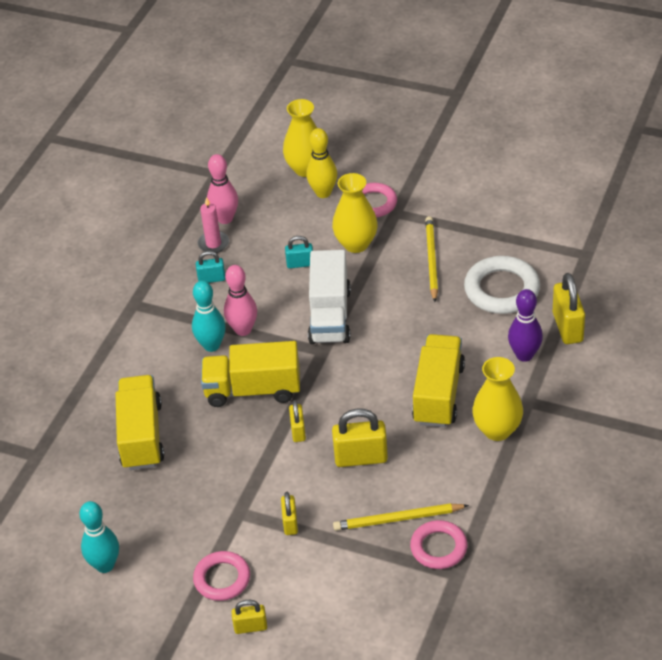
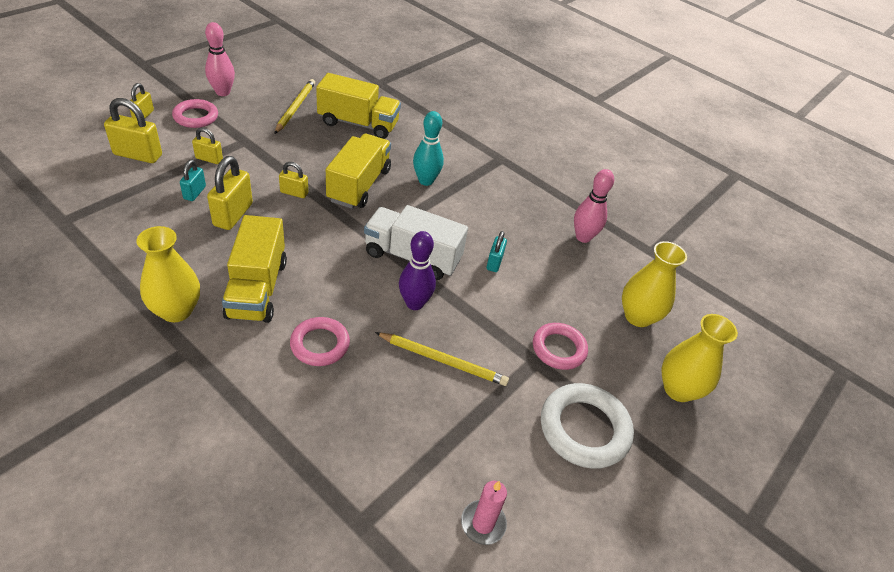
camera: 100 degrees right, 0 degrees up
turquoise bowling pin [79,501,119,573] -> none
turquoise padlock [196,251,226,283] -> turquoise padlock moved to [180,160,206,201]
pink candle [198,197,229,253] -> pink candle moved to [461,481,507,545]
pink bowling pin [224,265,257,336] -> pink bowling pin moved to [205,22,235,96]
yellow bowling pin [306,128,337,198] -> none
yellow vase [332,173,378,253] -> yellow vase moved to [661,314,738,402]
yellow pencil [333,503,469,531] -> yellow pencil moved to [275,79,315,134]
pink ring [410,520,467,569] -> pink ring moved to [290,317,350,366]
yellow truck [412,334,465,427] -> yellow truck turned 60 degrees clockwise [222,215,287,323]
white ring [464,256,540,314] -> white ring moved to [541,383,634,469]
purple bowling pin [508,289,543,362] -> purple bowling pin moved to [399,231,436,310]
yellow padlock [553,273,585,344] -> yellow padlock moved to [104,98,162,163]

